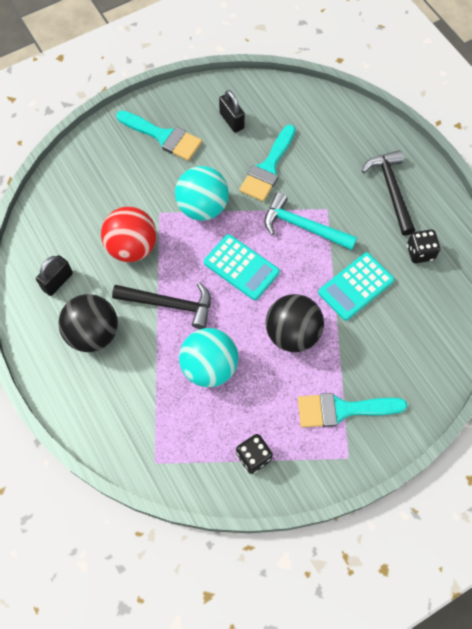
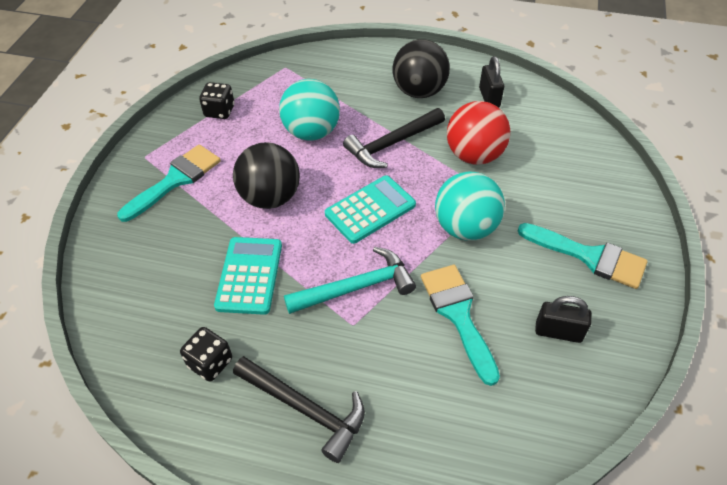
camera: 135 degrees right, 15 degrees down
turquoise brush [116,110,202,161] -> turquoise brush turned 135 degrees counterclockwise [518,223,648,289]
turquoise calculator [204,234,280,300] -> turquoise calculator turned 150 degrees clockwise [325,175,416,244]

